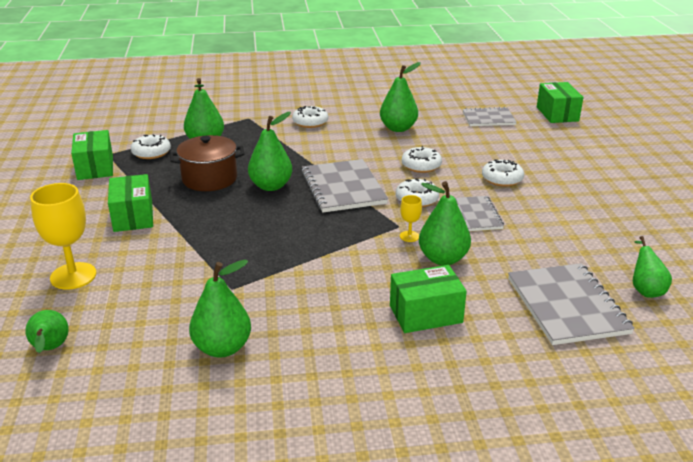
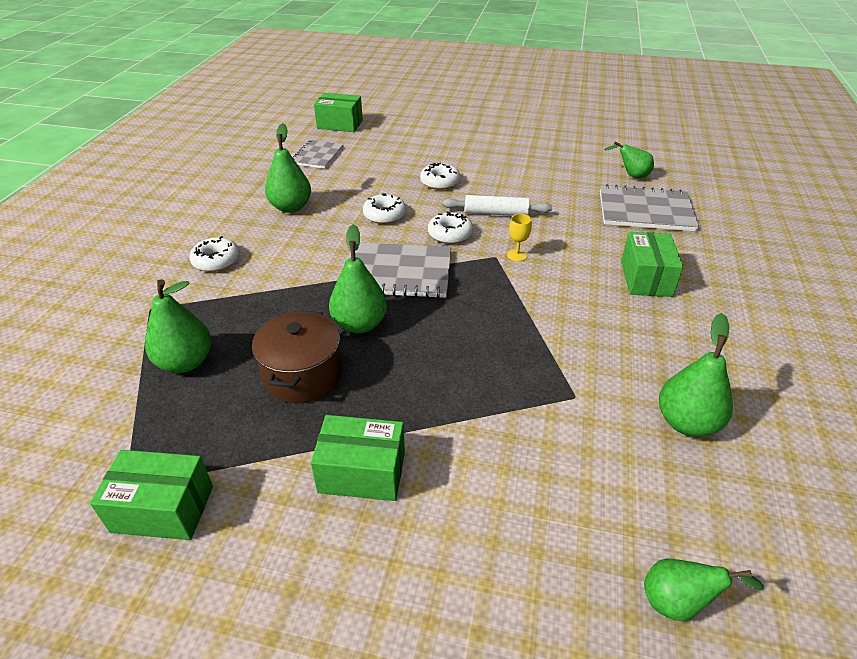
camera: 70 degrees left, 10 degrees up
yellow goblet [30,183,97,290] -> none
white donut [131,134,171,159] -> none
green pear [419,181,471,266] -> none
grey notebook [455,196,504,231] -> white rolling pin [443,195,552,216]

